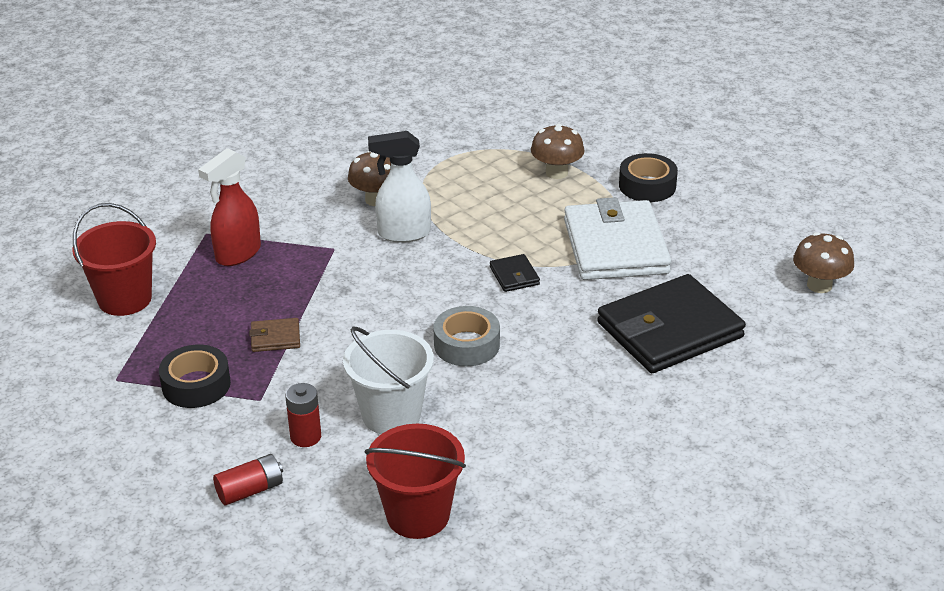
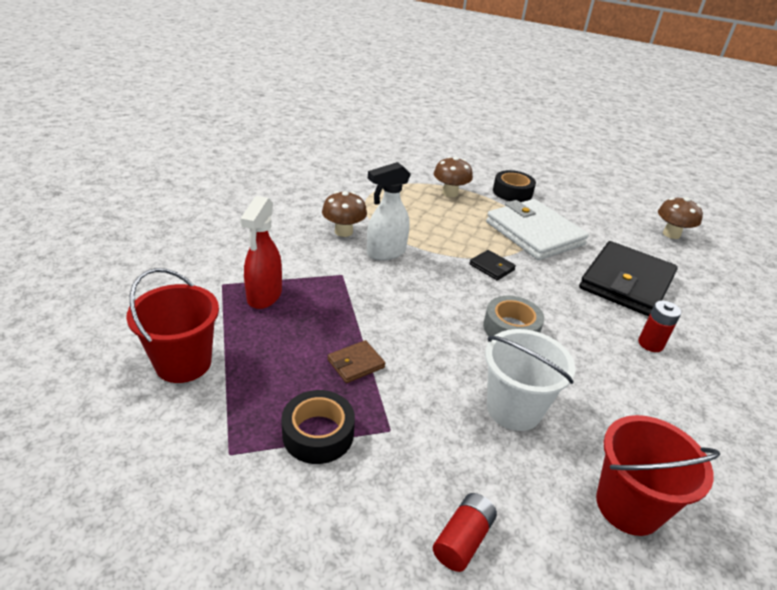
camera: 30 degrees left, 0 degrees up
red battery [285,383,321,447] -> red battery moved to [638,301,681,352]

